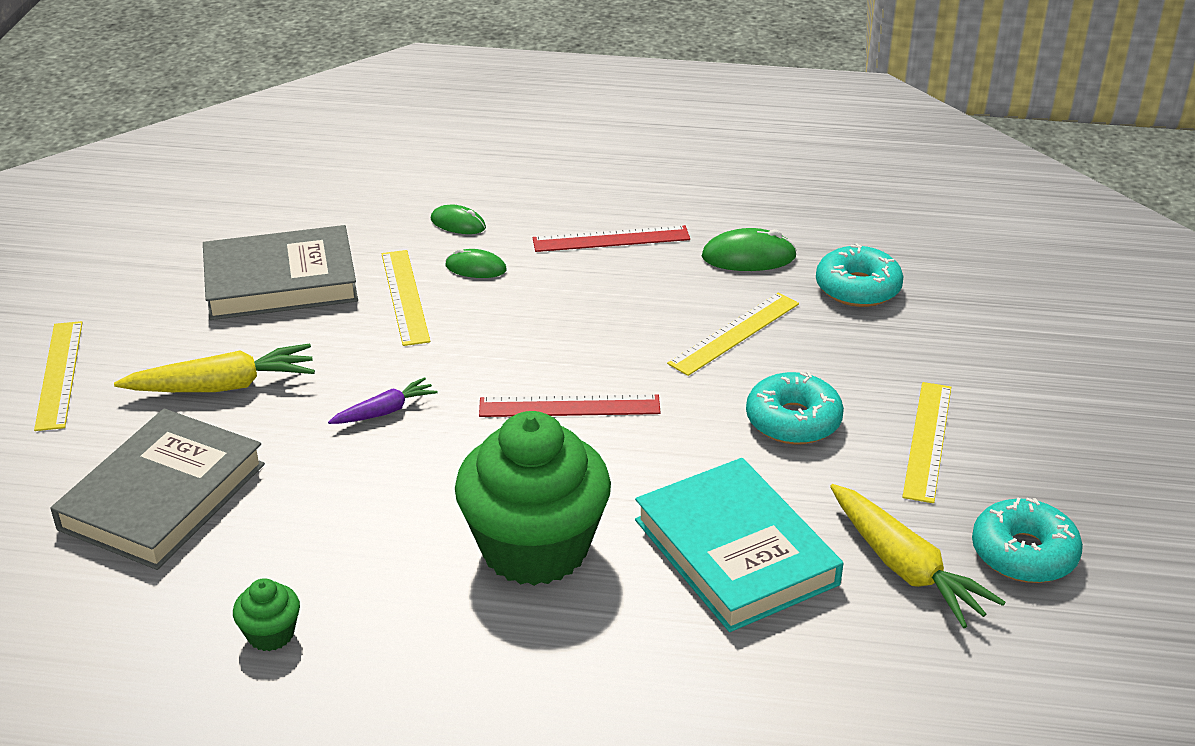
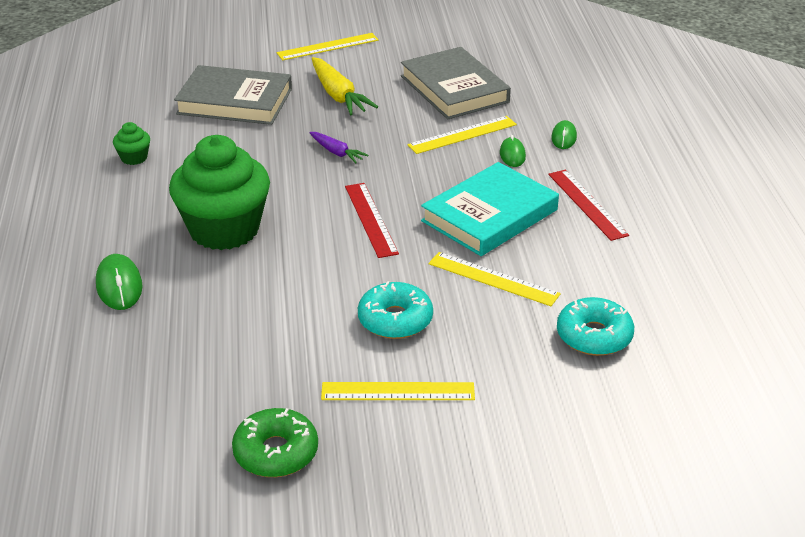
camera: 75 degrees right, 0 degrees up
turquoise book [635,458,843,632] -> turquoise book moved to [421,162,559,256]
green mouse [702,228,797,271] -> green mouse moved to [96,254,143,310]
yellow carrot [830,484,1005,628] -> none
turquoise donut [972,497,1083,583] -> green donut [232,408,318,477]

